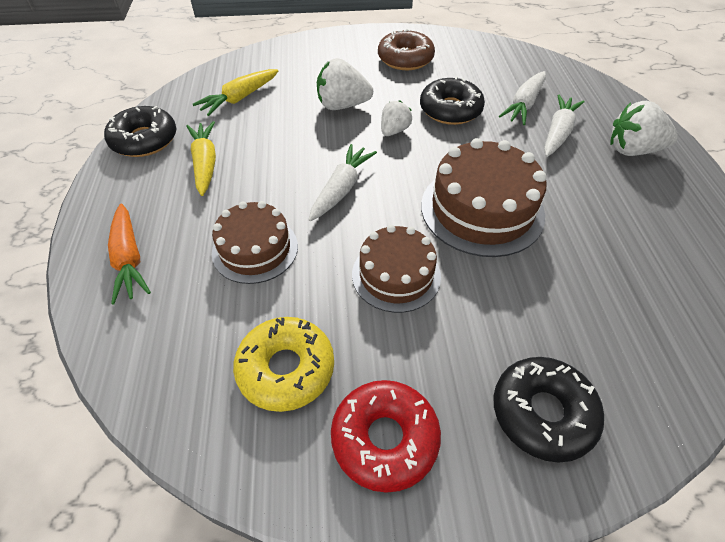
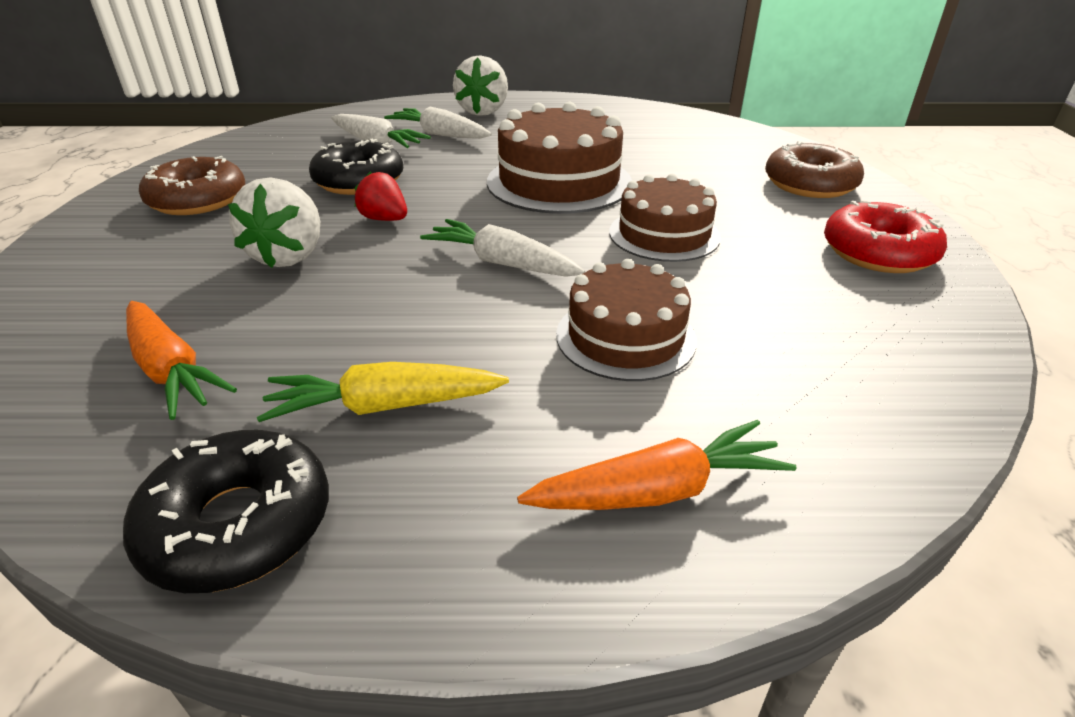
camera: 85 degrees left, 15 degrees down
yellow carrot [193,69,278,116] -> orange carrot [126,301,237,420]
yellow donut [233,317,334,412] -> none
white strawberry [381,100,412,136] -> red strawberry [355,171,407,221]
black donut [493,357,604,463] -> brown donut [765,141,864,198]

